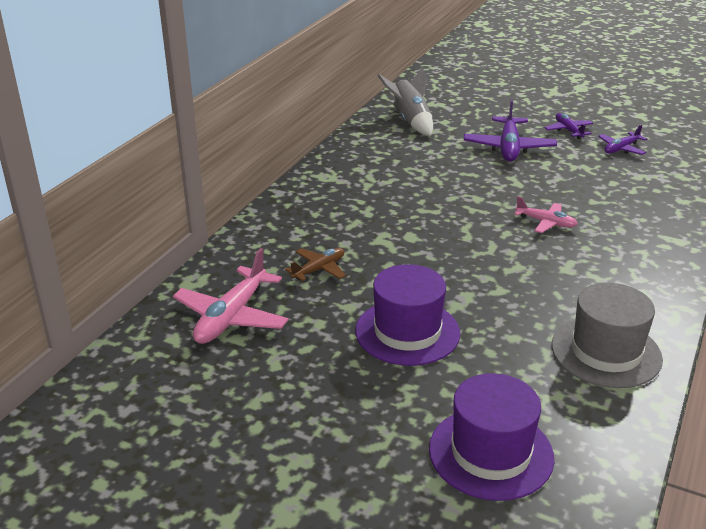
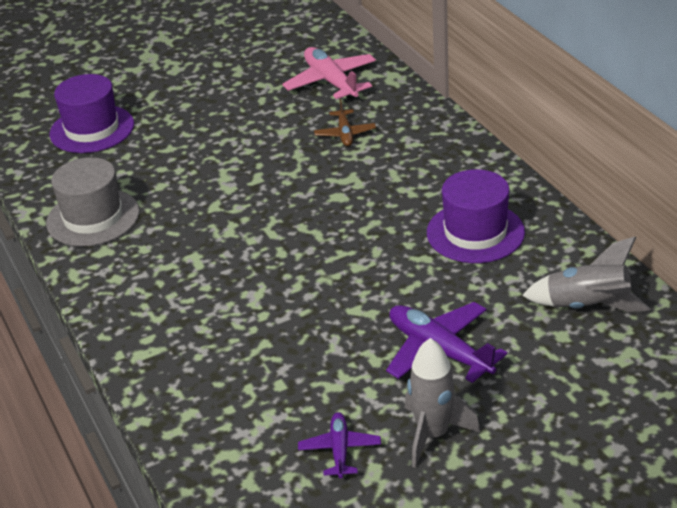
camera: 130 degrees right, 5 degrees up
purple hat [355,264,460,366] -> purple hat moved to [427,169,525,263]
pink plane [514,196,578,233] -> none
purple plane [544,113,593,140] -> grey rocket [405,338,480,468]

